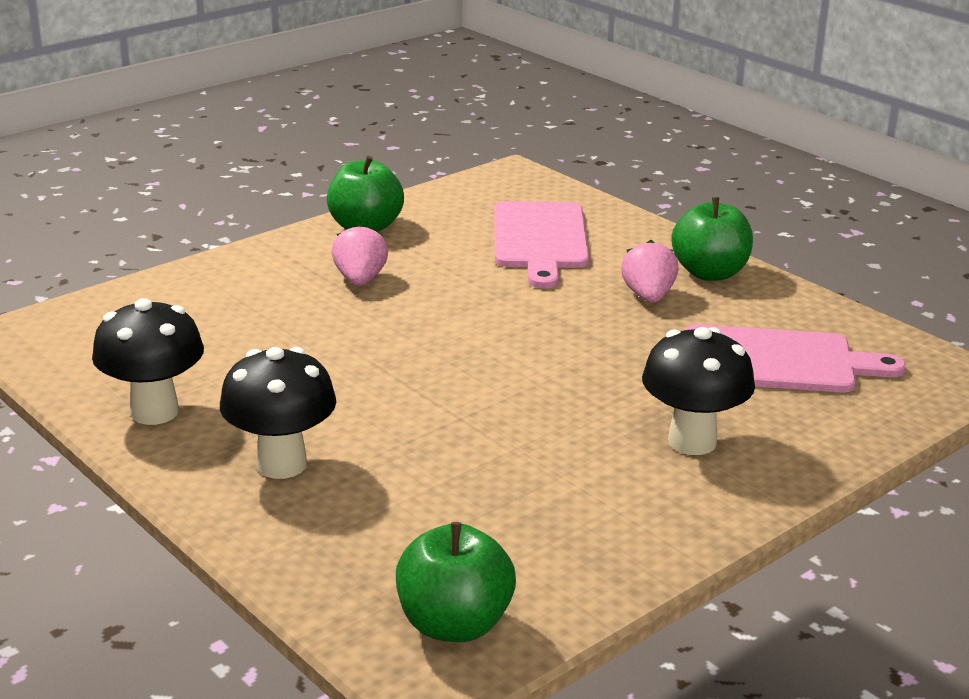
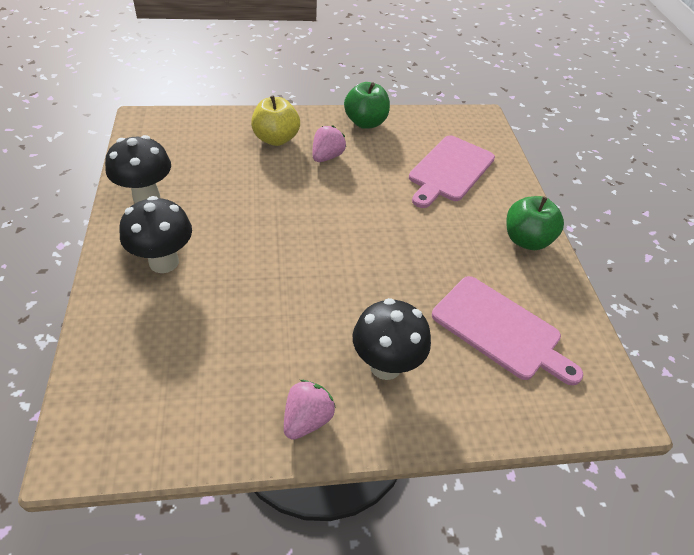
camera: 30 degrees right, 20 degrees up
green apple [396,522,516,642] -> none
pink strawberry [621,240,679,303] -> pink strawberry moved to [284,380,336,440]
none -> yellow apple [251,95,300,146]

